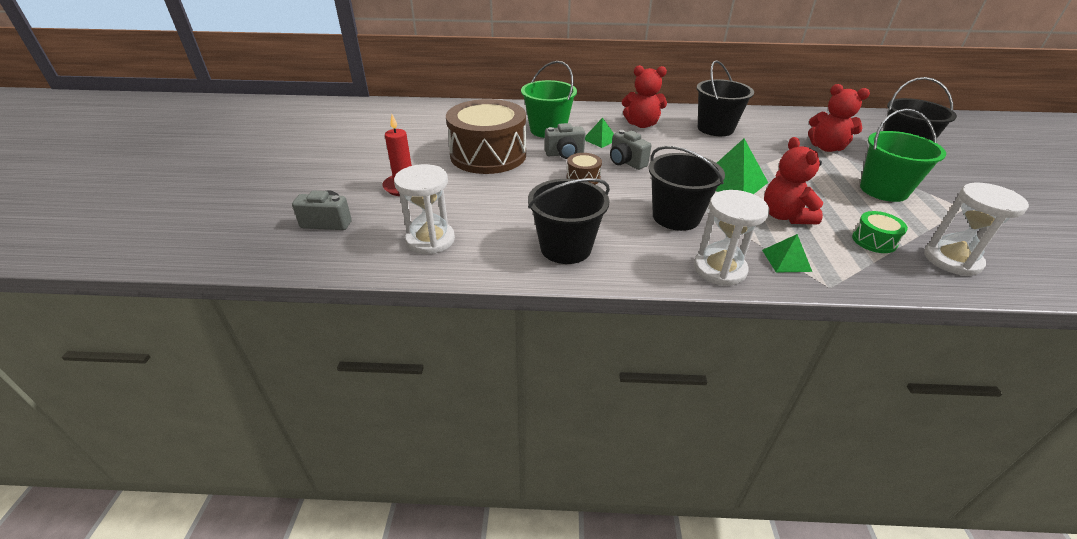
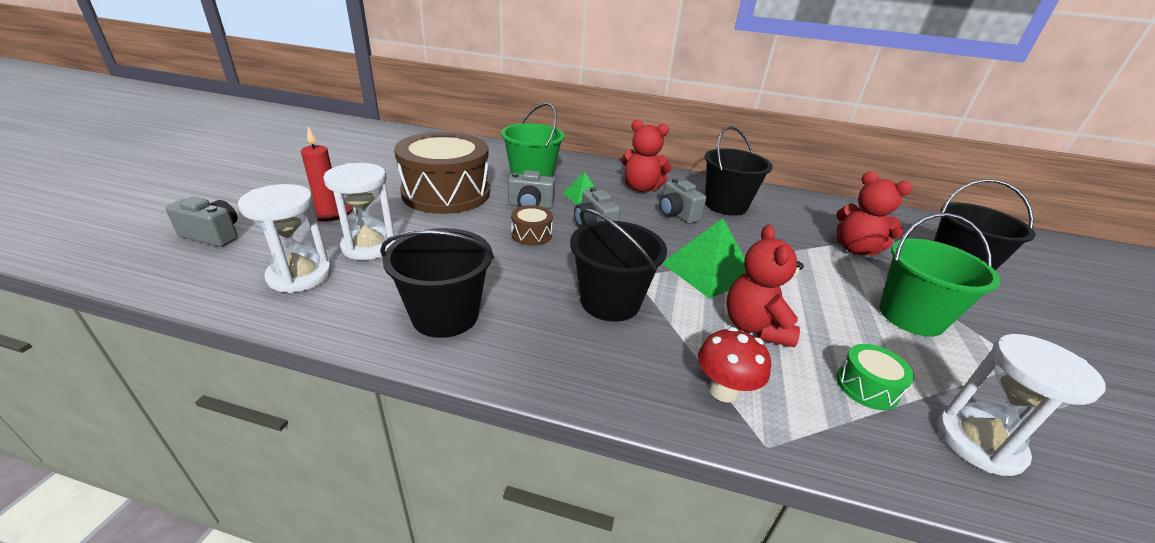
camera: 10 degrees right, 5 degrees down
white hourglass [694,190,769,286] -> white hourglass moved to [323,163,397,260]
green pyramid [762,234,812,273] -> red mushroom [698,327,771,402]
none -> grey camera [659,178,706,224]

